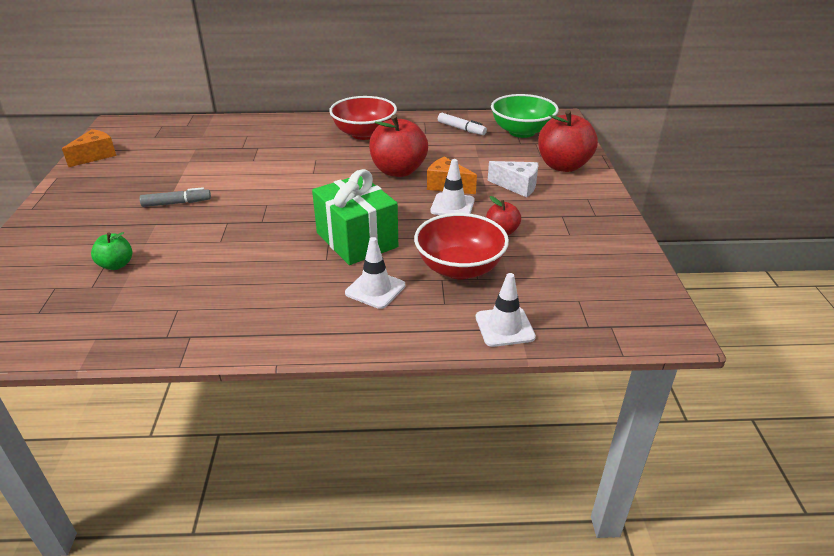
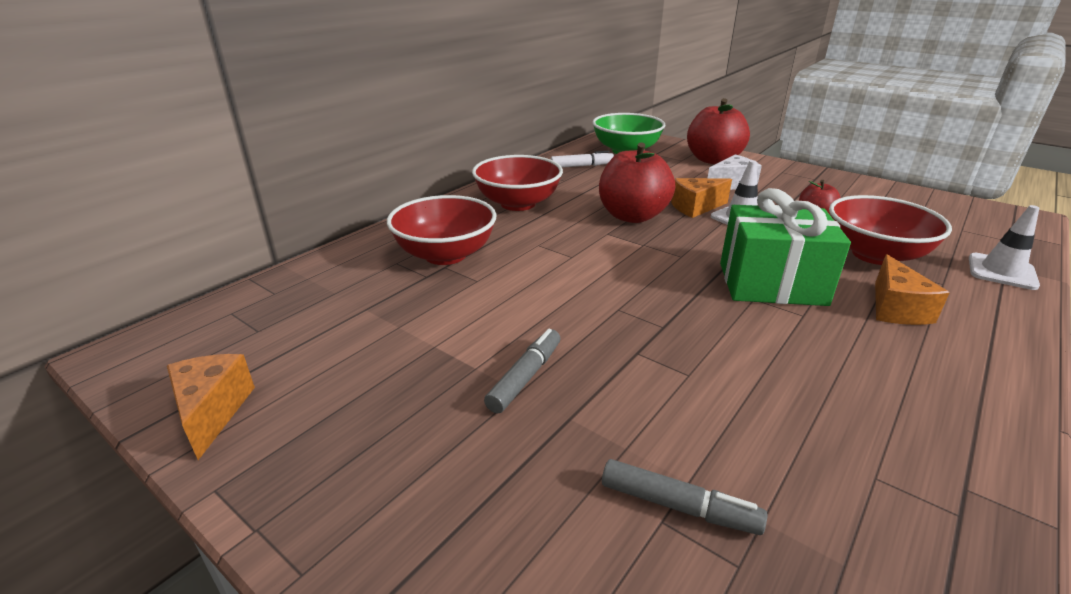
camera: 50 degrees left, 5 degrees down
green apple [91,232,132,270] -> grey marker [602,459,768,535]
white traffic cone [345,237,405,309] -> orange cheese [875,254,950,325]
none -> red bowl [387,195,497,265]

